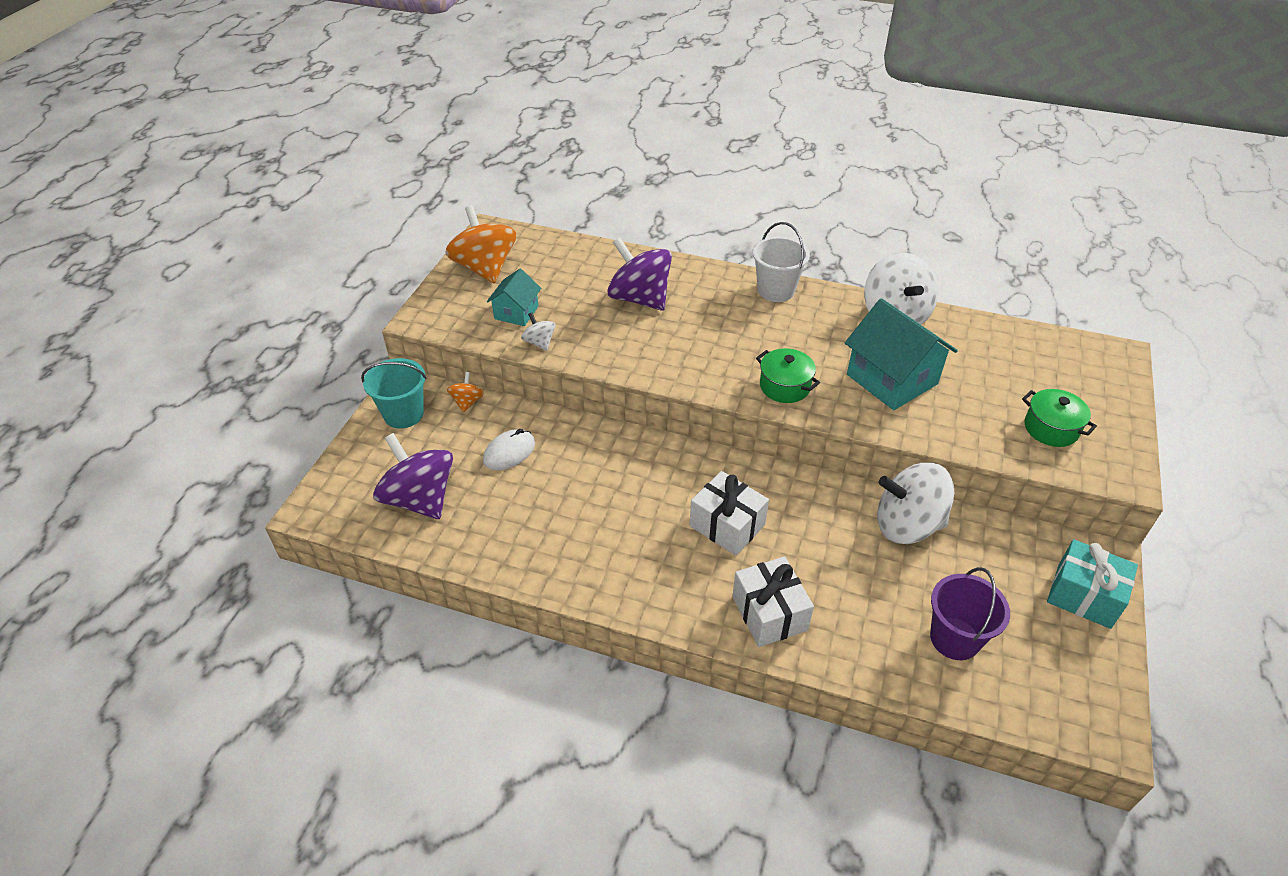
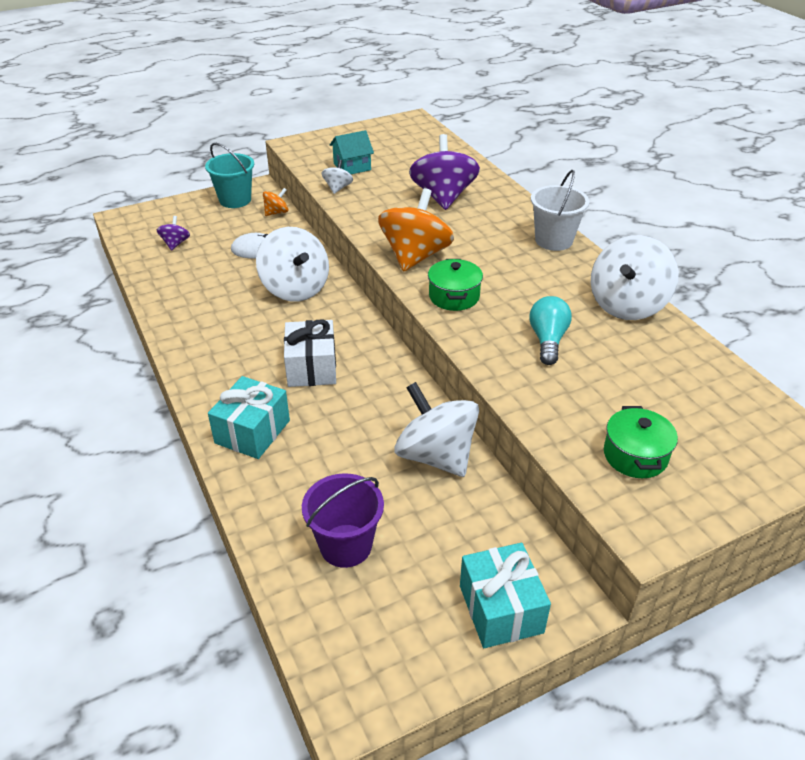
camera: 45 degrees right, 5 degrees down
purple spinning top [373,433,453,519] -> purple spinning top [157,216,190,251], size x0.47
orange spinning top [445,205,516,283] -> orange spinning top moved to [378,188,454,272]
white gift [732,556,814,647] -> turquoise gift [208,376,290,459]
turquoise house [845,298,958,410] -> turquoise light bulb [529,296,572,365]
none -> white spinning top [256,227,329,302]

